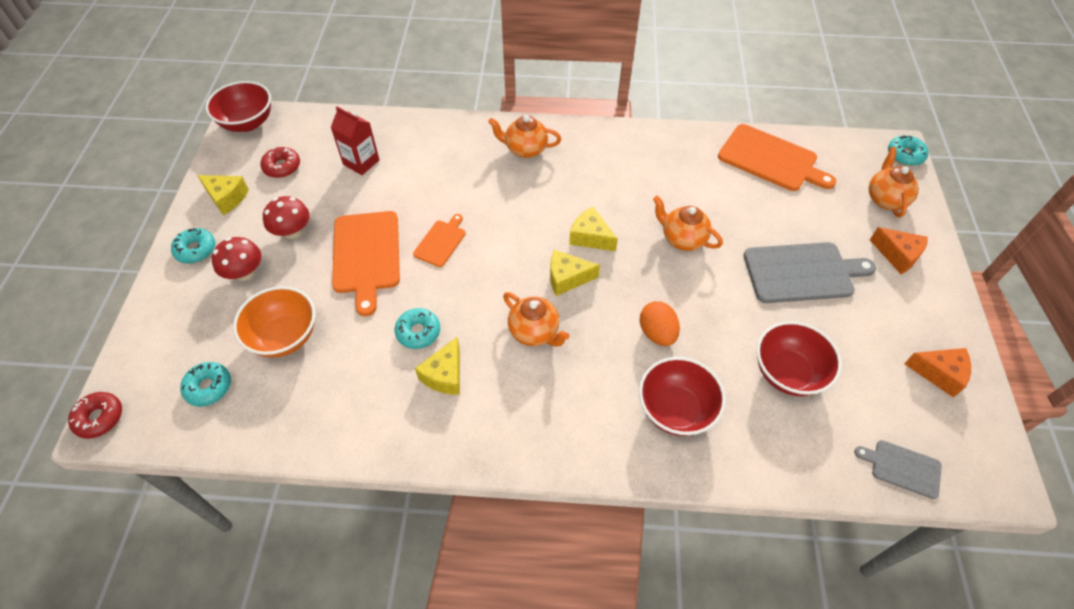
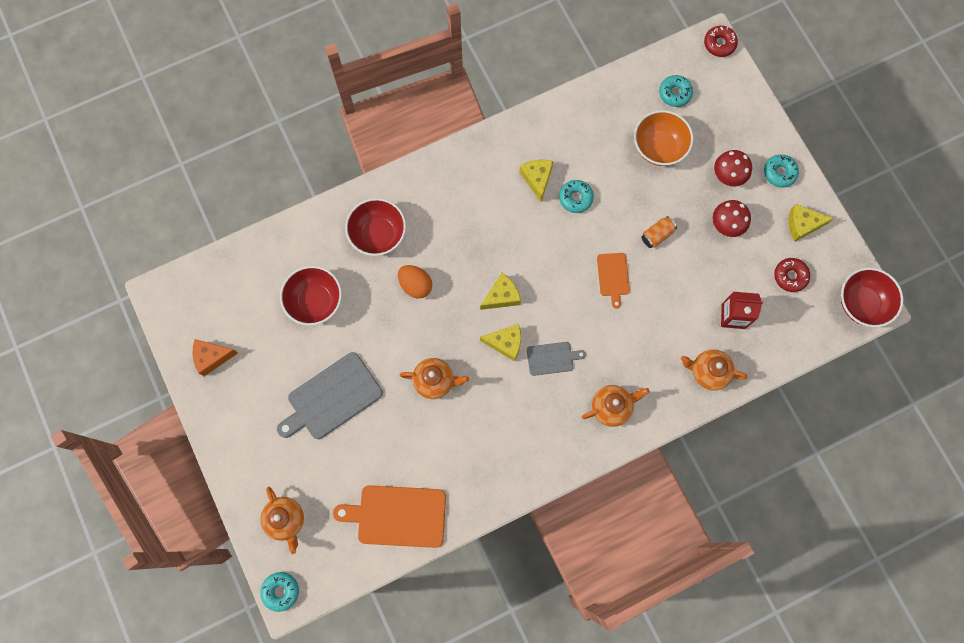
camera: 150 degrees right, 20 degrees up
orange cutting board [332,211,400,316] -> orange can [642,216,677,248]
orange teapot [503,292,569,346] -> orange teapot moved to [681,349,747,391]
grey cutting board [854,440,942,499] -> grey cutting board moved to [527,342,586,376]
orange cheese [870,227,928,274] -> none

